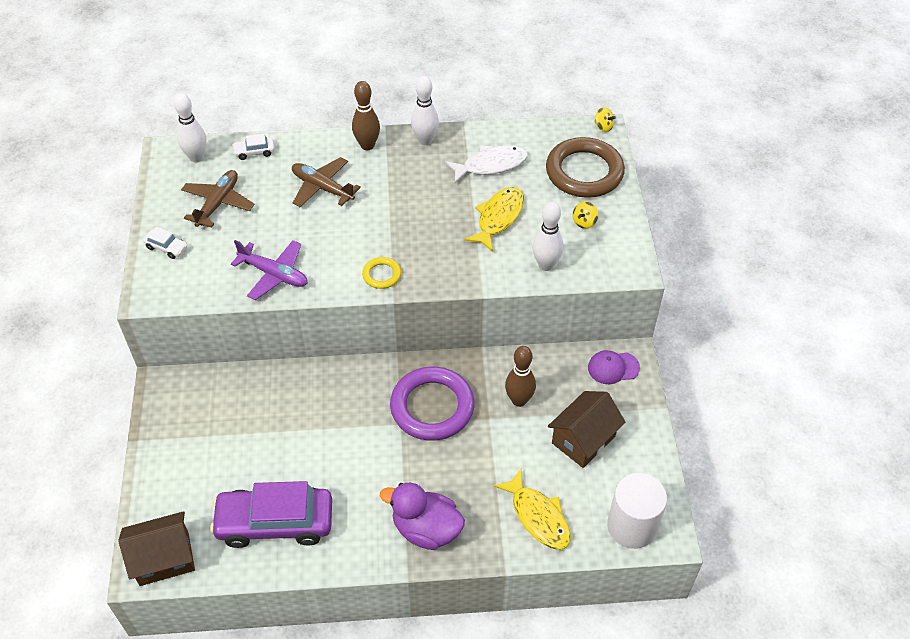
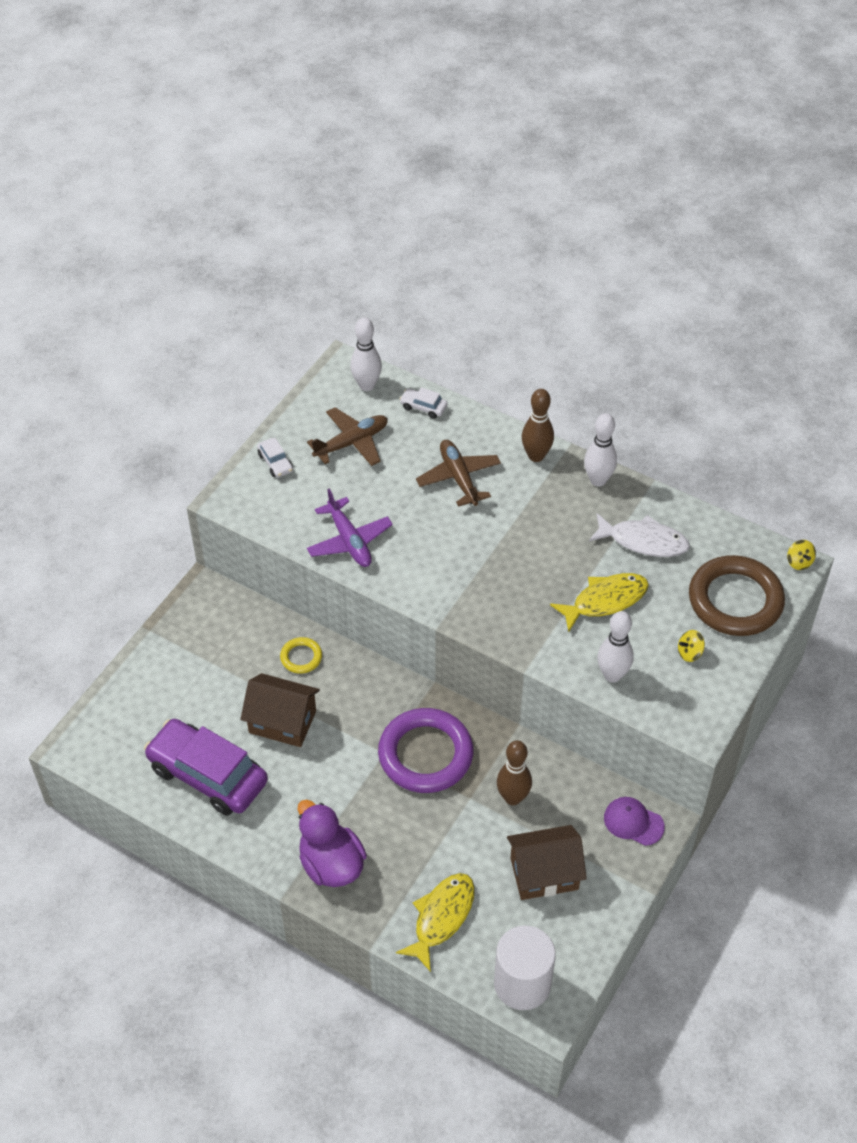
camera: 35 degrees right, 0 degrees up
brown house [118,511,195,586] -> brown house moved to [240,673,320,747]
yellow ring [362,257,401,289] -> yellow ring moved to [280,637,322,674]
yellow fish [493,469,571,550] -> yellow fish turned 150 degrees counterclockwise [396,873,475,972]

